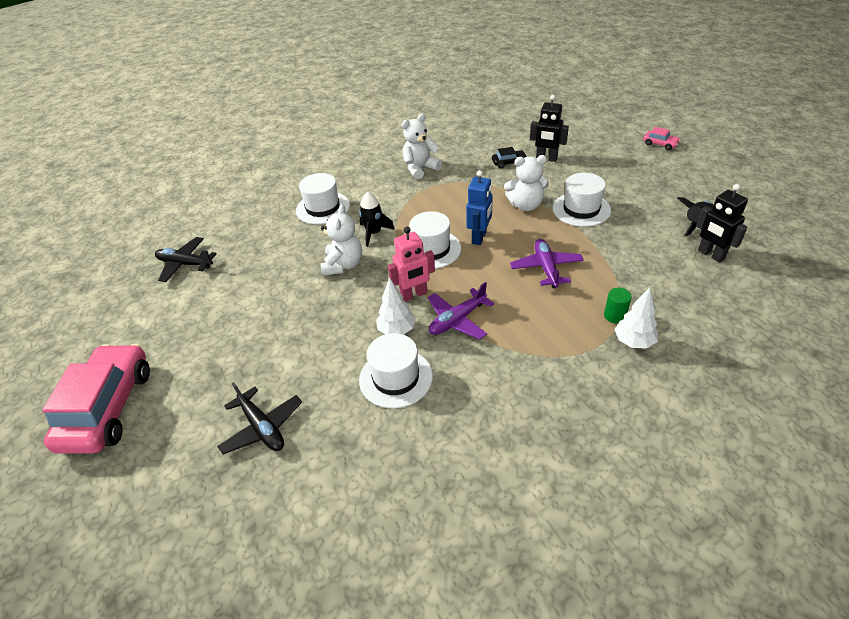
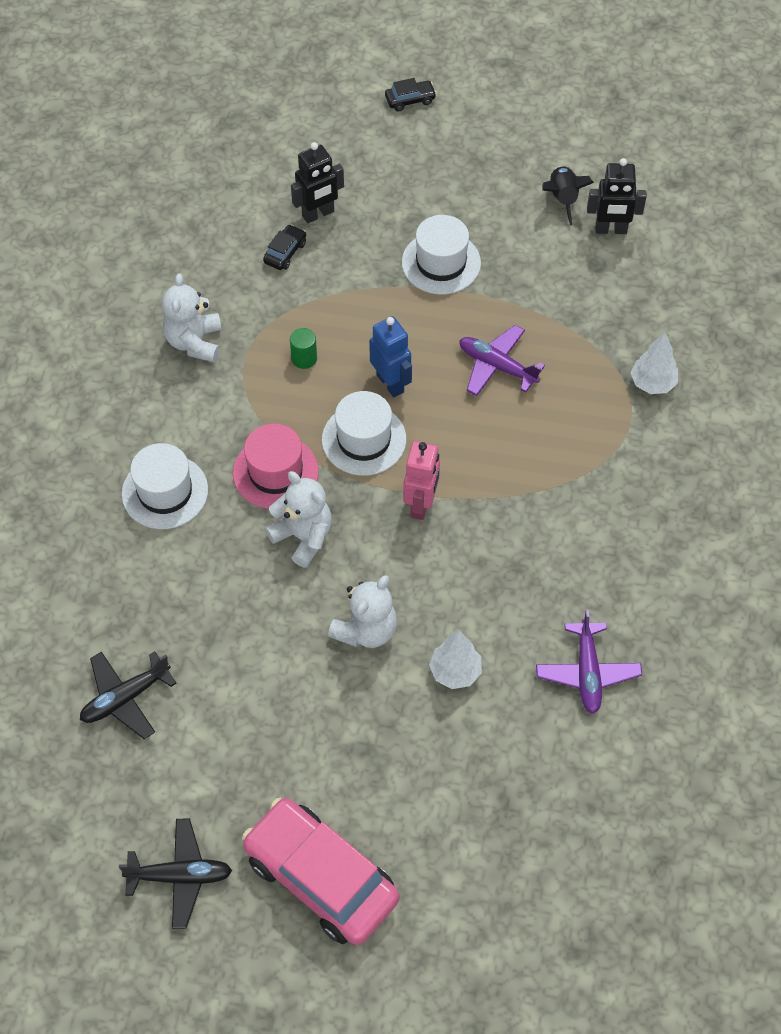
camera: 55 degrees left, 15 degrees up
black plane [217,382,302,454] -> black plane moved to [119,818,232,929]
black rocket [359,192,395,247] -> pink hat [233,424,319,509]
white hat [359,333,433,408] -> none
white tree [376,277,416,335] -> white tree moved to [429,630,482,689]
purple plane [428,282,495,340] -> purple plane moved to [536,610,642,714]
white teddy bear [504,155,549,211] -> white teddy bear moved to [328,575,397,648]
green cylinder [604,288,632,324] -> green cylinder moved to [290,328,317,369]
pink car [643,127,681,150] -> black car [385,78,437,111]

